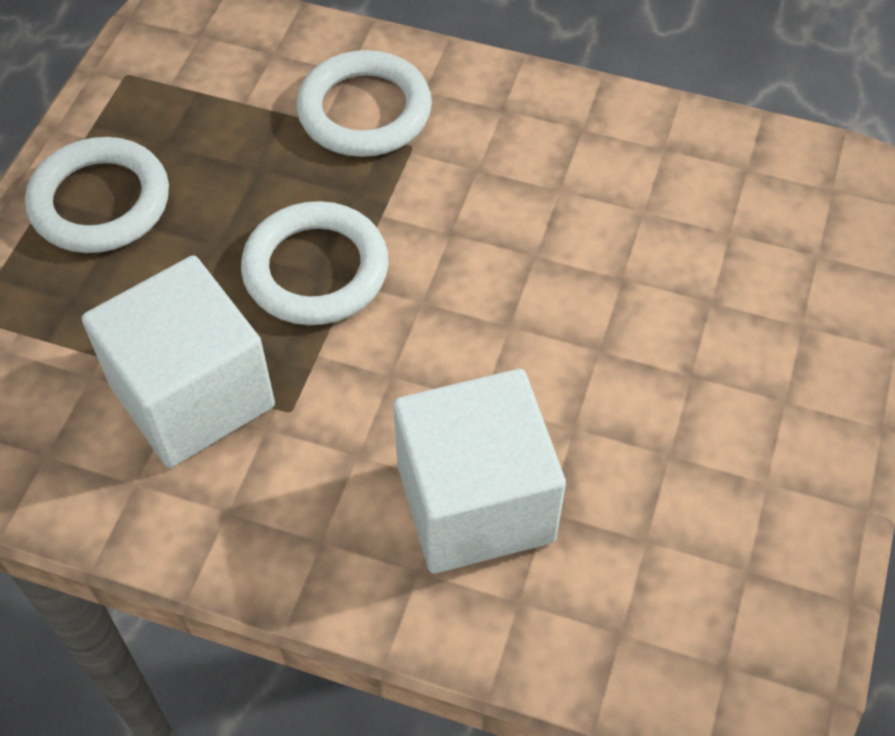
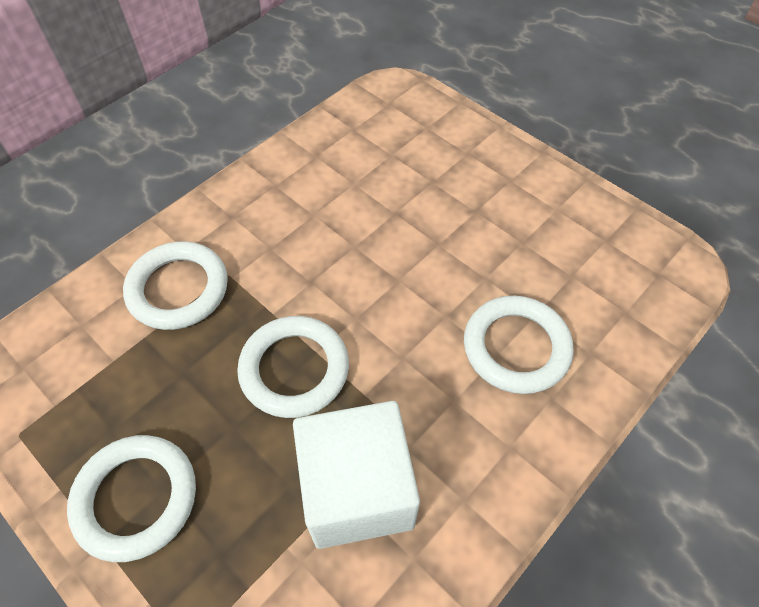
camera: 65 degrees left, 0 degrees up
white cube [393,369,566,574] -> white ring [464,296,574,394]

